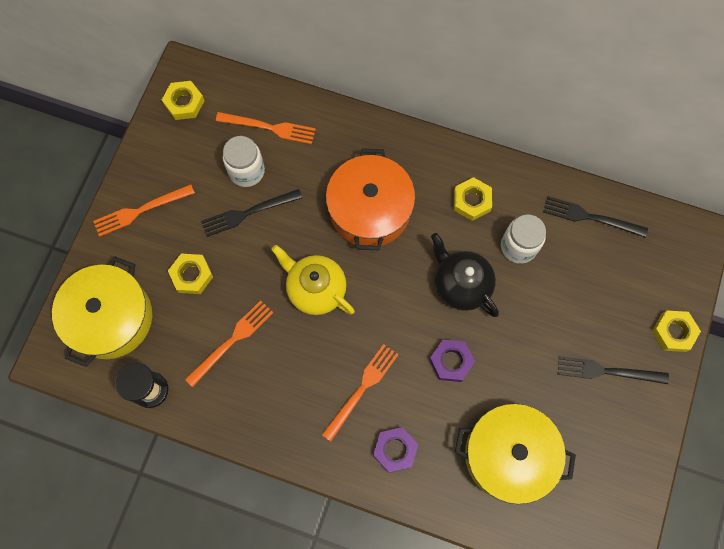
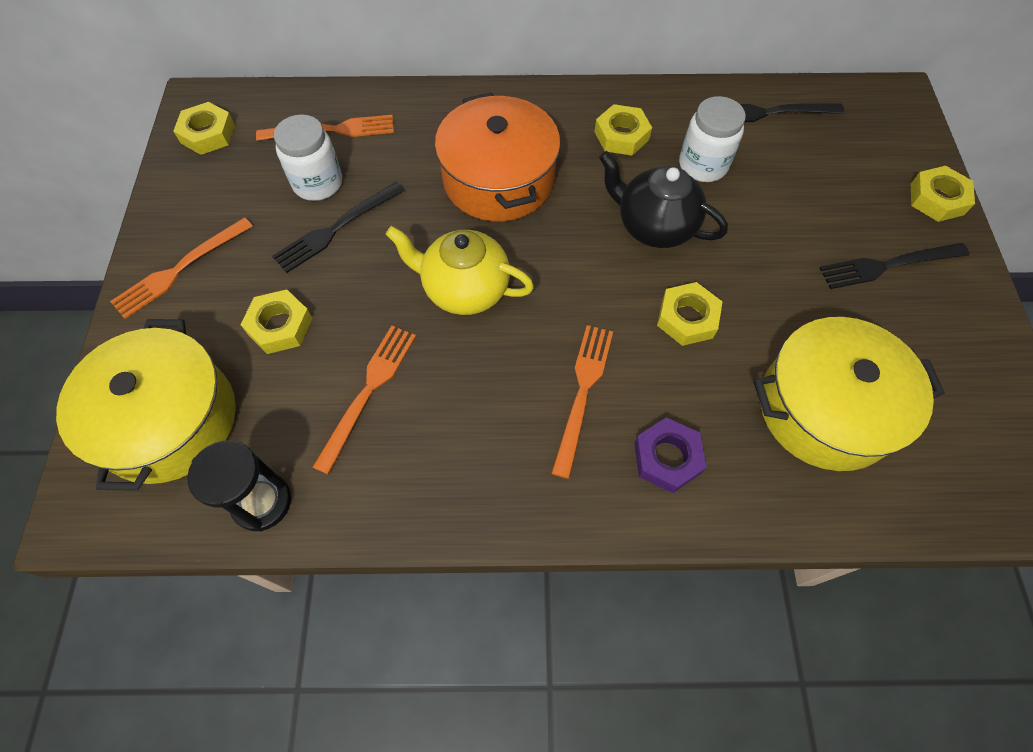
camera: 20 degrees left, 10 degrees down
purple nut [429,340,475,382] -> yellow nut [657,282,723,346]

